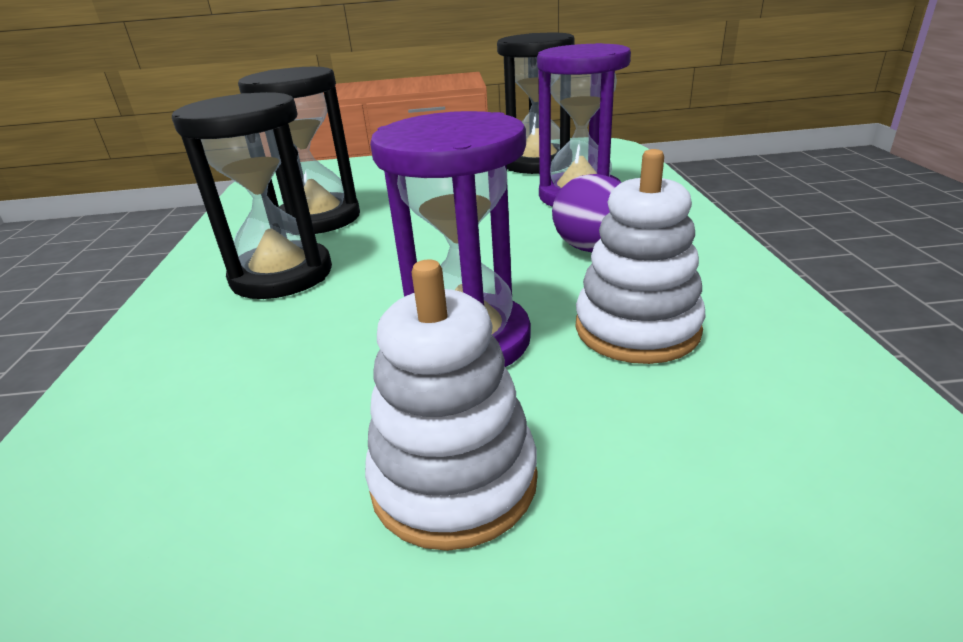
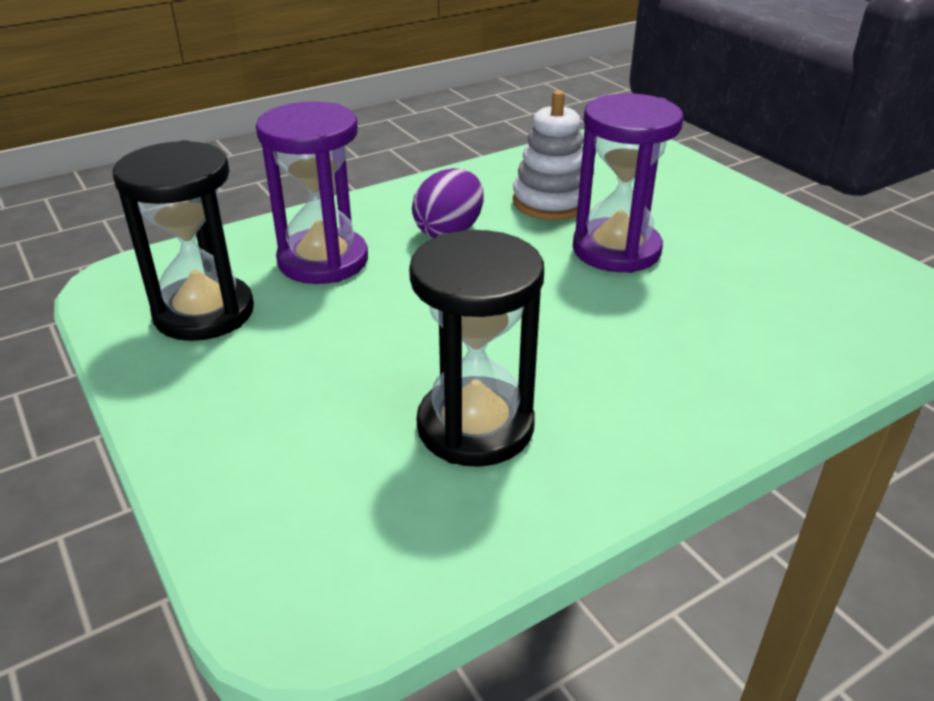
camera: 120 degrees left, 5 degrees up
black hourglass [172,92,332,299] -> none
white stacking toy [365,260,538,551] -> none

